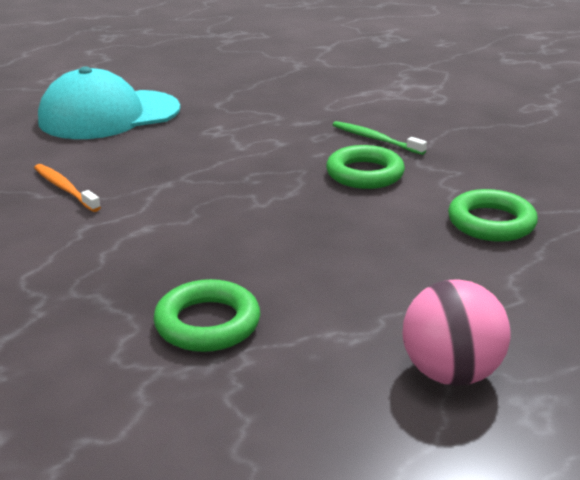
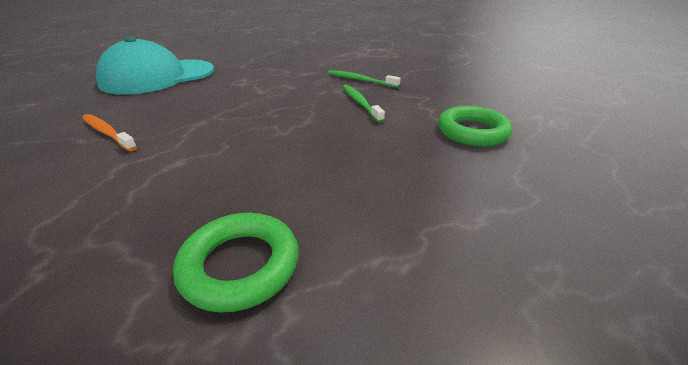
camera: 10 degrees left, 5 degrees up
green ring [326,145,405,189] -> green toothbrush [342,84,385,123]
pink ball [403,279,511,386] -> none

